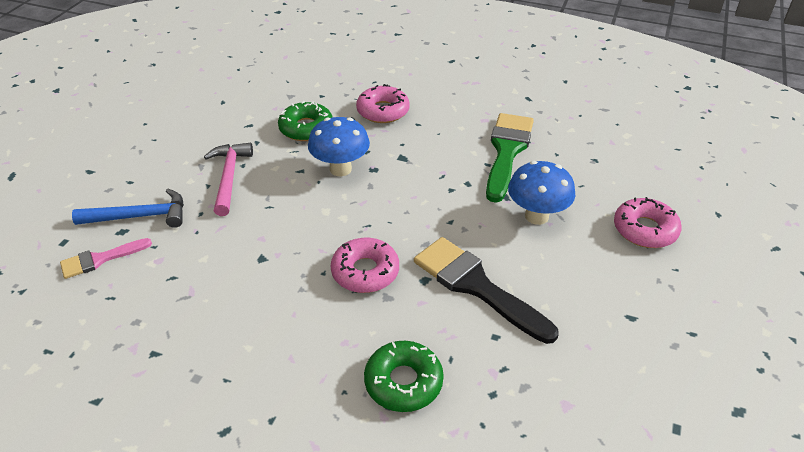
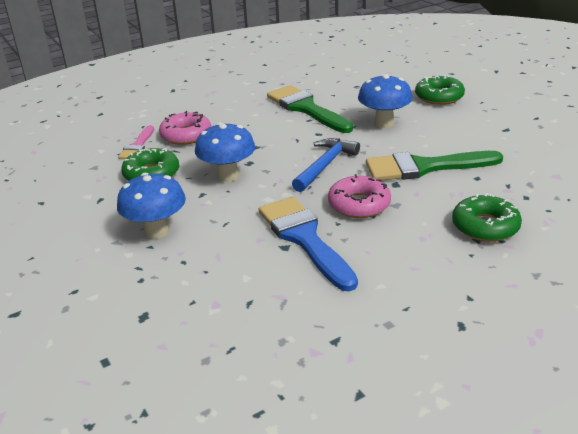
camera: 50 degrees left, 10 degrees down
pink brush [60,238,152,279] -> pink brush moved to [118,125,154,159]
blue hammer [72,189,184,228] -> blue hammer moved to [292,138,360,192]
pink hammer [204,143,253,216] -> blue mushroom [117,173,186,239]
black brush [414,237,559,344] -> green brush [366,151,503,181]
pink donut [614,197,681,248] -> green donut [415,75,465,105]
none -> blue brush [259,197,358,291]

